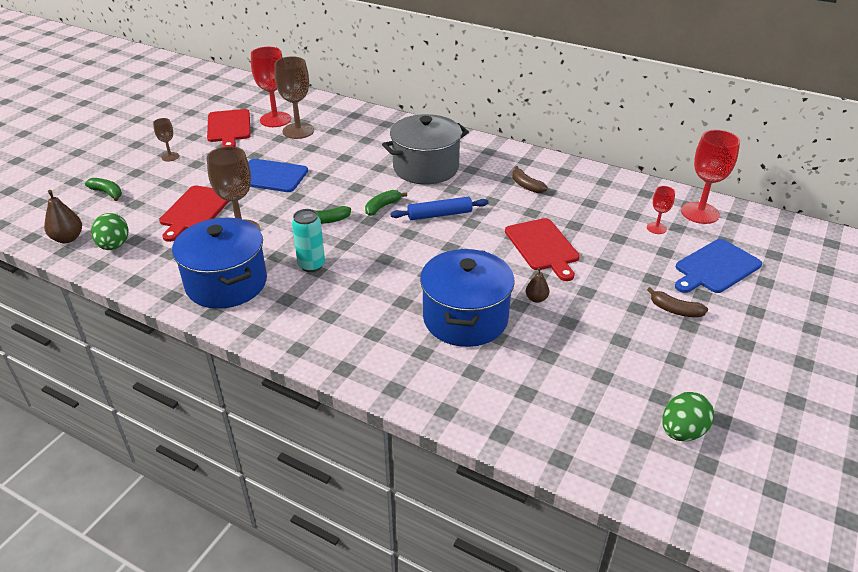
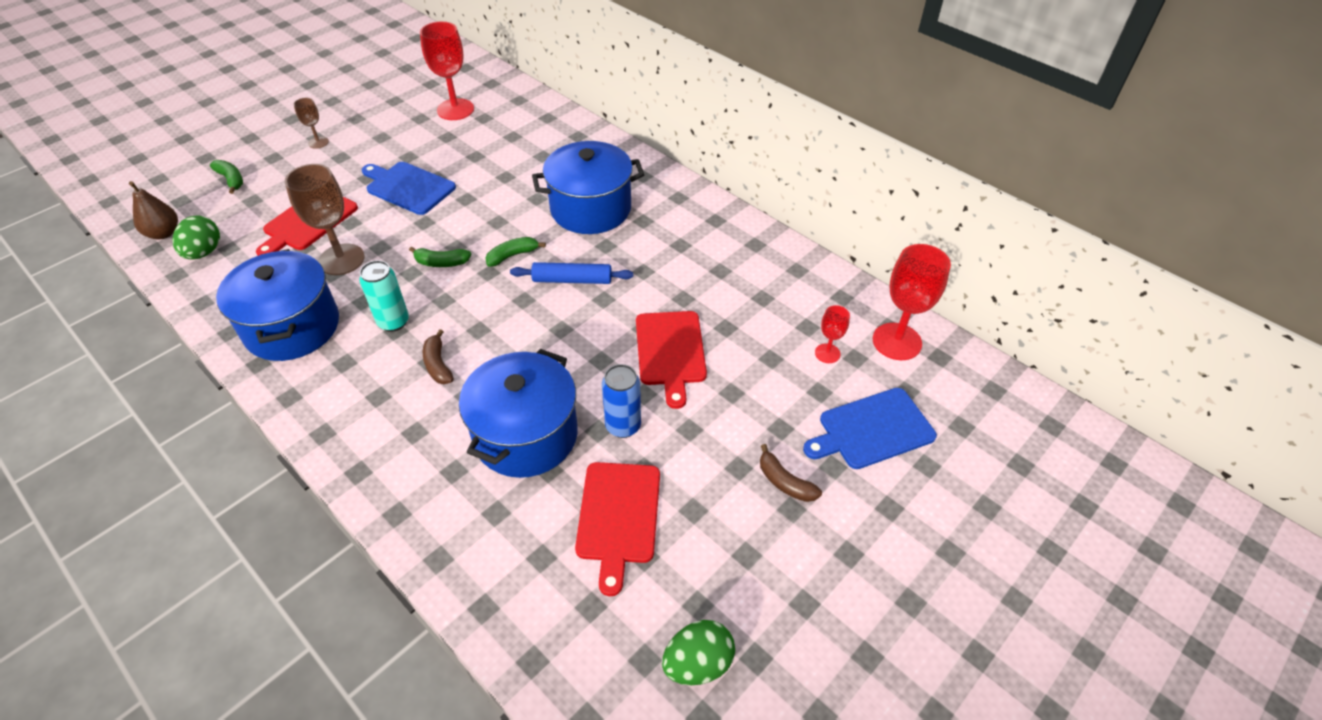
camera: 15 degrees right, 10 degrees up
red cutting board [207,109,251,147] -> red cutting board moved to [575,462,660,596]
brown goblet [275,56,314,139] -> none
grey pot [382,114,469,184] -> blue pot [532,141,644,234]
brown banana [512,166,548,193] -> brown banana moved to [423,329,454,384]
brown pear [526,268,549,303] -> blue can [602,364,641,438]

